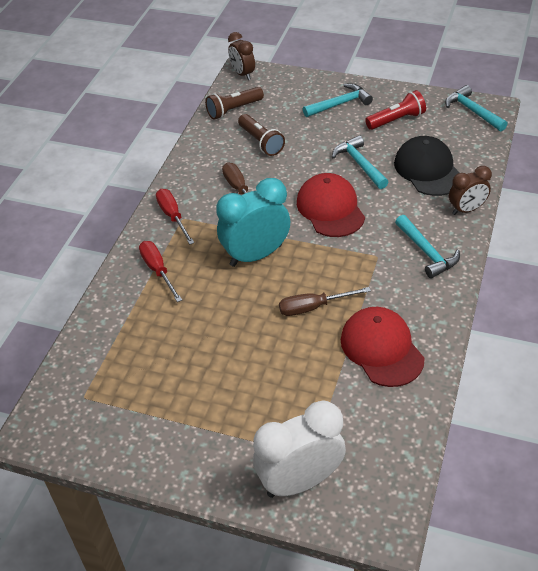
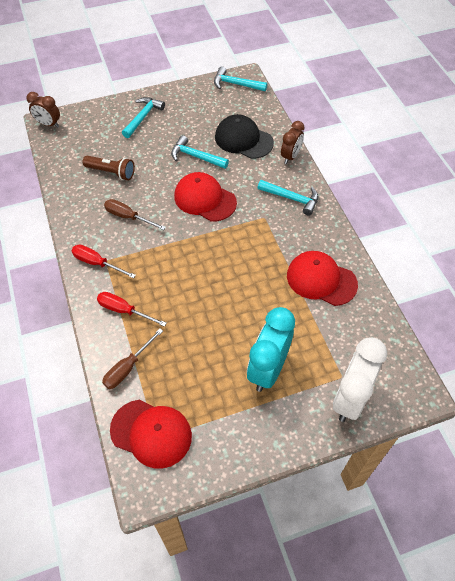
camera: 40 degrees left, 10 degrees up
brown flashlight [205,87,264,120] -> none
turquoise clock [216,178,290,267] -> turquoise clock moved to [247,307,295,392]
brown screwdriver [279,287,371,316] -> brown screwdriver moved to [102,329,163,389]
red flashlight [365,90,426,130] -> none
none -> red cap [110,400,192,469]

